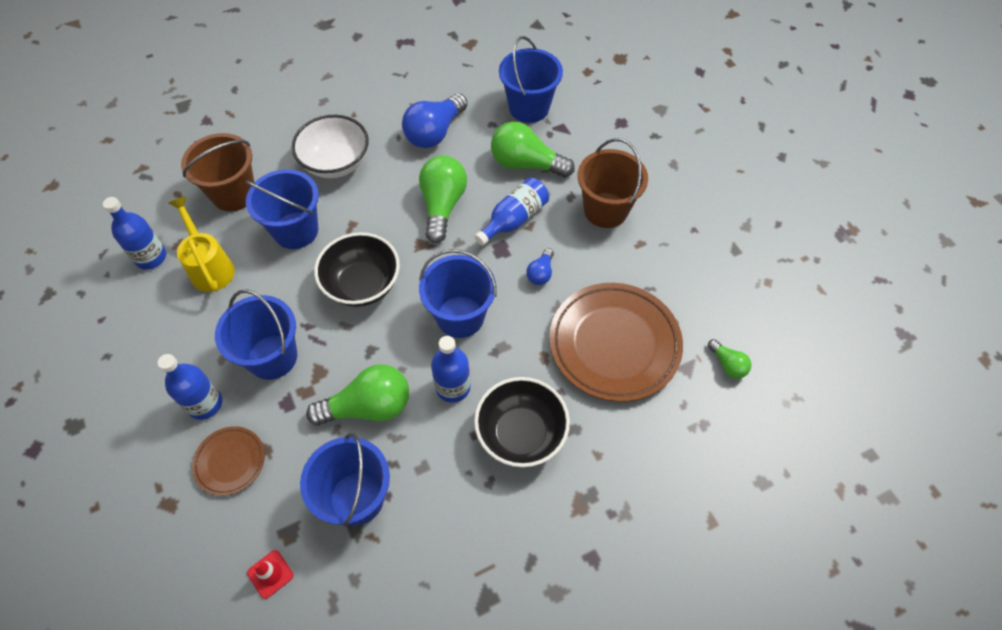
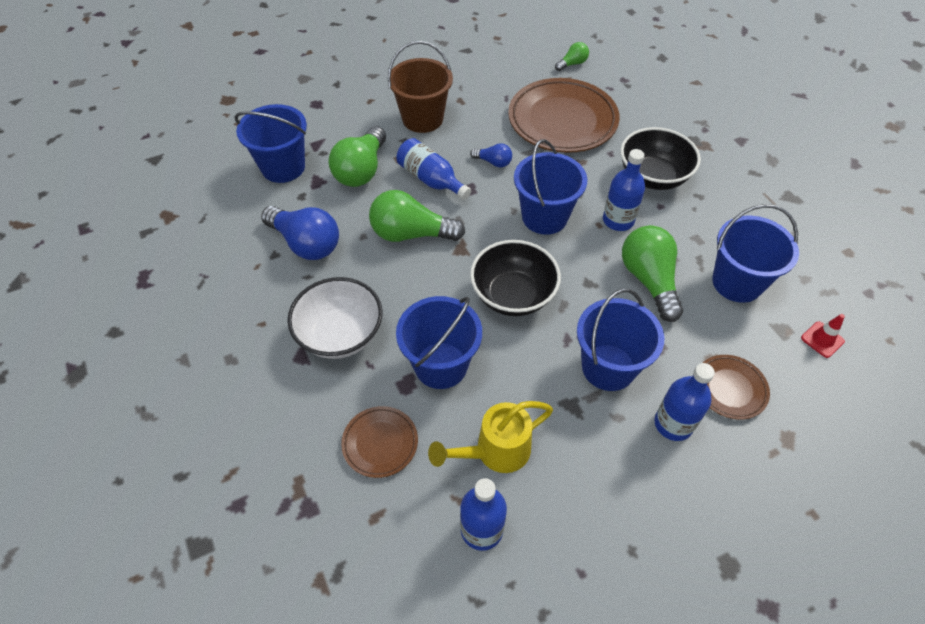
camera: 90 degrees left, 5 degrees down
brown bucket [181,133,255,212] -> brown plate [341,406,418,478]

